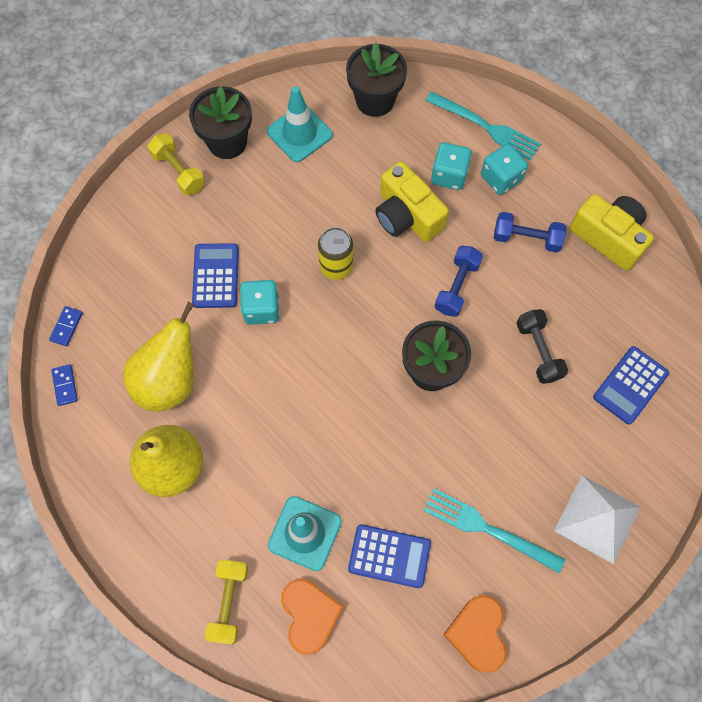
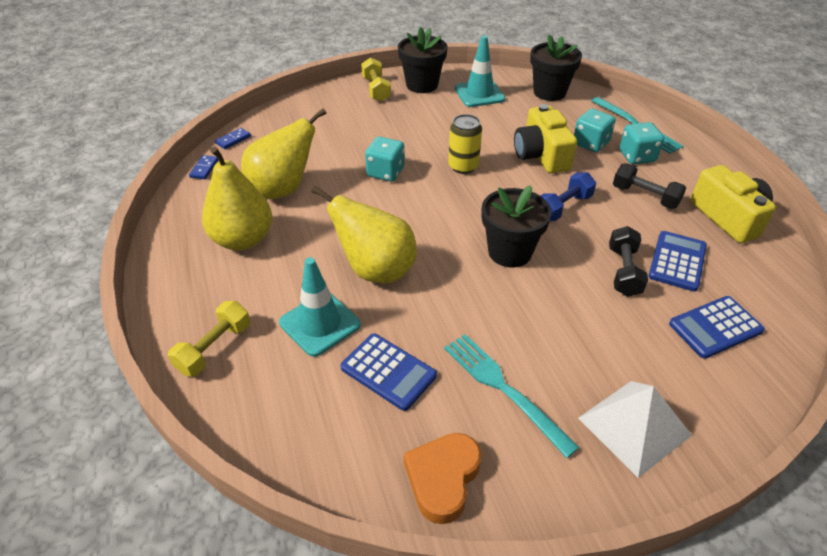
camera: 25 degrees right, 25 degrees down
blue calculator [192,243,239,308] -> blue calculator moved to [649,231,707,292]
orange heart [281,579,344,655] -> none
blue dumbbell [494,212,566,253] -> black dumbbell [613,163,686,209]
none -> yellow pear [312,186,417,283]

